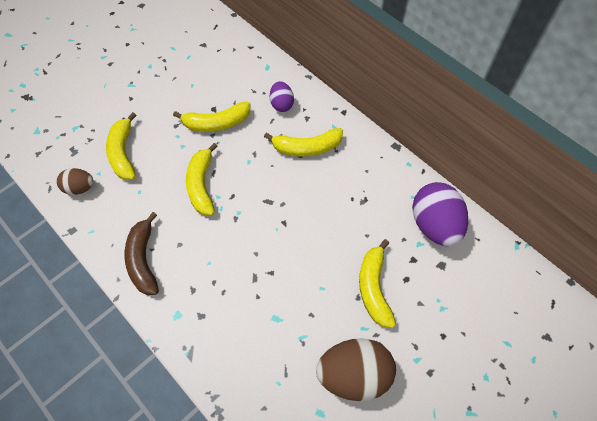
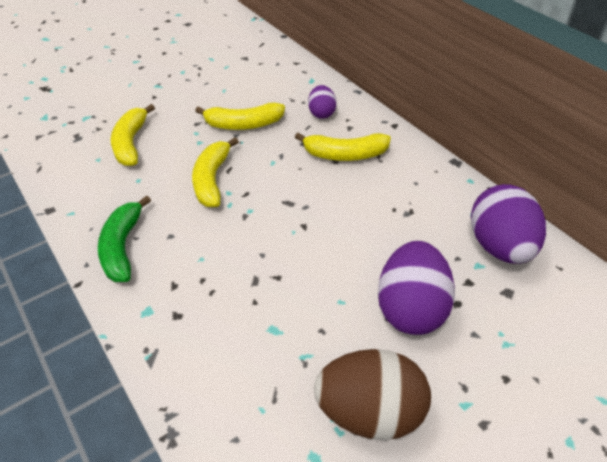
camera: 10 degrees right, 15 degrees down
brown egg [57,168,94,195] -> none
brown banana [125,212,159,295] -> green banana [98,195,151,282]
yellow banana [359,239,396,328] -> purple egg [378,241,455,335]

